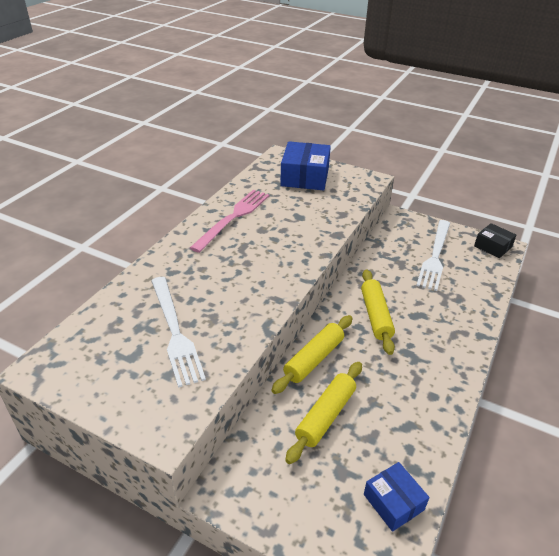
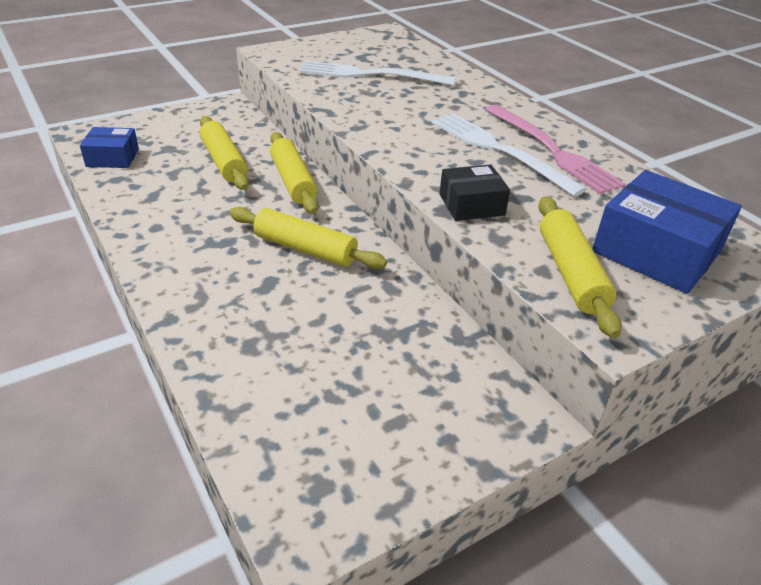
camera: 120 degrees right, 0 degrees up
white fork [416,220,450,291] -> white fork moved to [432,113,587,197]
black box [474,223,516,258] -> black box moved to [439,164,510,221]
none -> yellow rolling pin [538,197,622,338]

